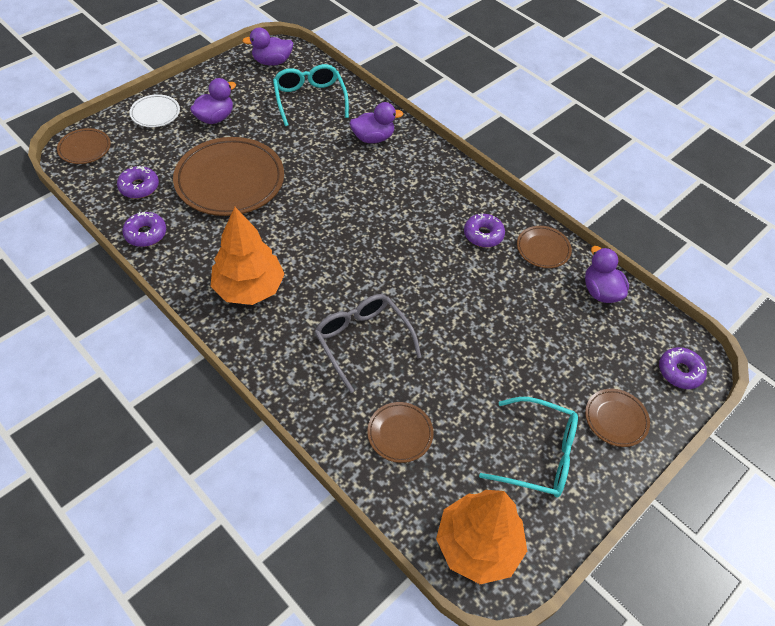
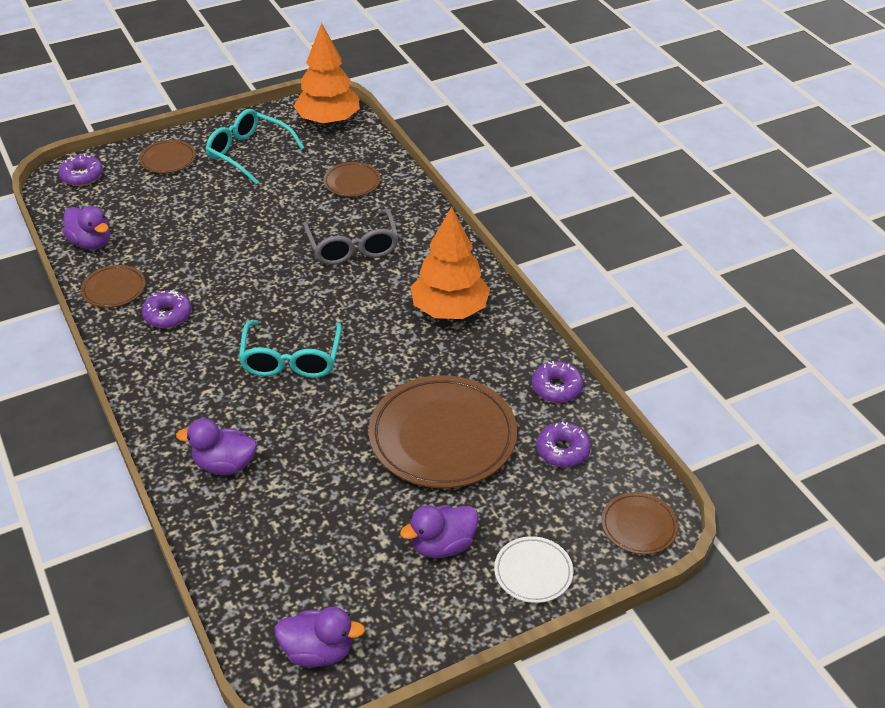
camera: 160 degrees left, 10 degrees down
turquoise glasses [273,64,349,126] -> turquoise glasses moved to [239,320,342,378]
purple duck [585,246,629,303] -> purple duck turned 45 degrees counterclockwise [62,206,110,250]

